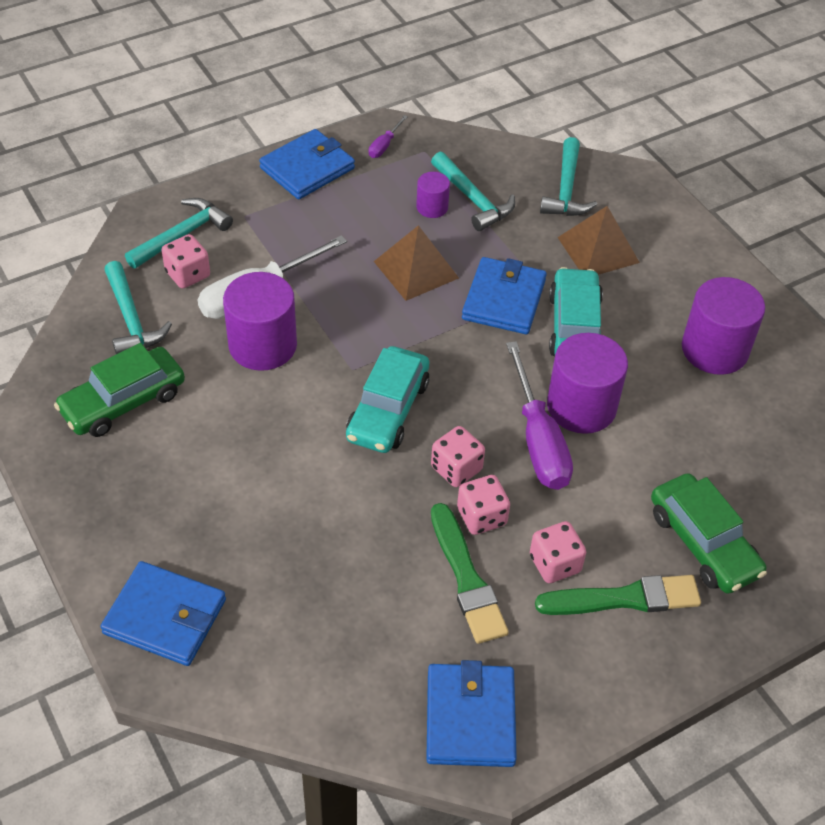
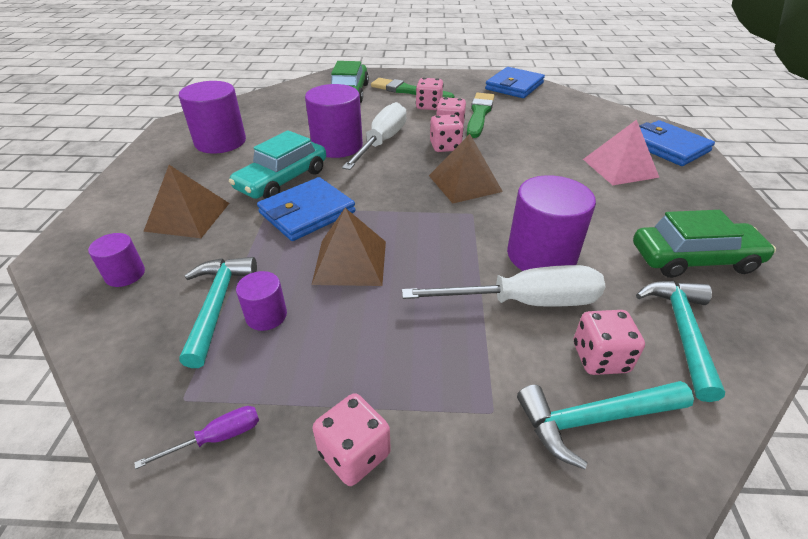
camera: 145 degrees left, 10 degrees down
blue wallet [259,129,355,199] -> pink dice [313,393,391,486]
turquoise car [346,346,430,453] -> brown pyramid [429,134,503,204]
purple screwdriver [506,341,573,490] -> white screwdriver [342,102,407,170]
turquoise hammer [540,137,597,216] -> purple cylinder [88,233,145,287]
none -> pink pyramid [583,120,660,185]

